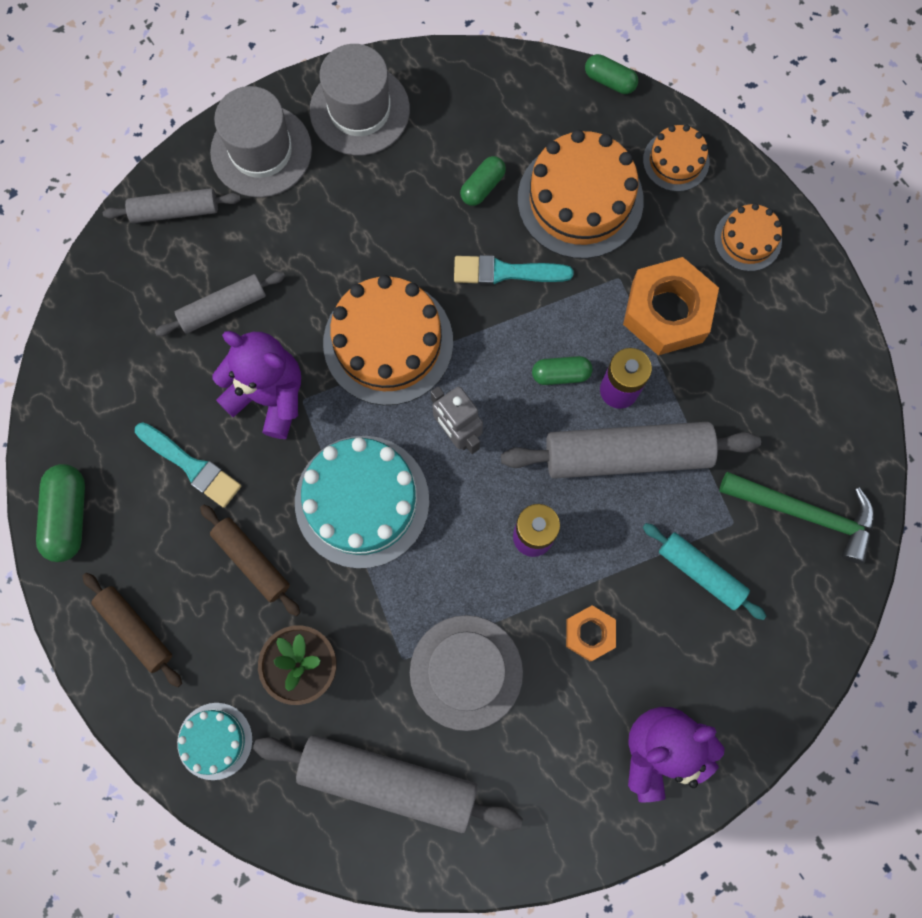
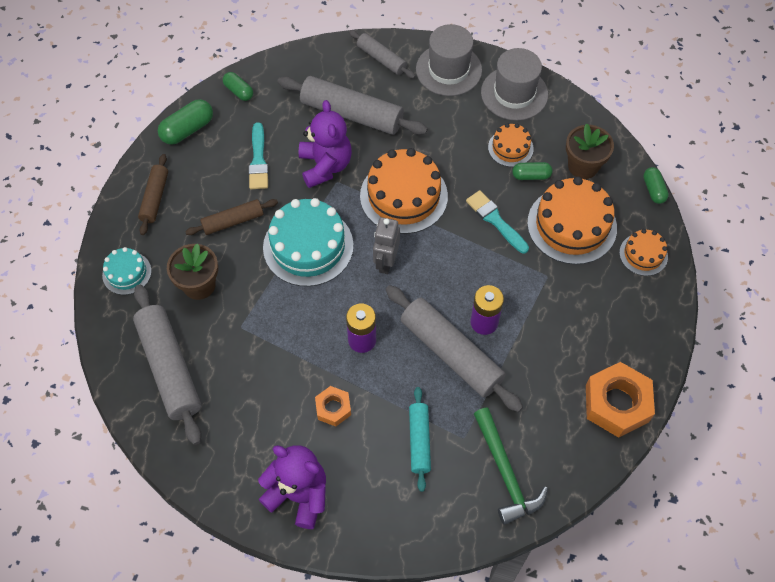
camera: 50 degrees right, 15 degrees down
grey rolling pin [155,272,285,336] -> grey rolling pin [277,76,428,135], size x1.78
brown rolling pin [200,505,300,616] -> brown rolling pin turned 60 degrees clockwise [185,199,278,235]
grey hat [410,615,523,731] -> none
green capsule [532,356,593,385] -> green capsule moved to [223,72,253,101]
orange nut [623,257,719,355] -> orange nut moved to [586,362,655,438]
orange cake [714,203,782,271] -> orange cake moved to [488,123,534,167]
none -> brown flower pot [566,123,614,179]

